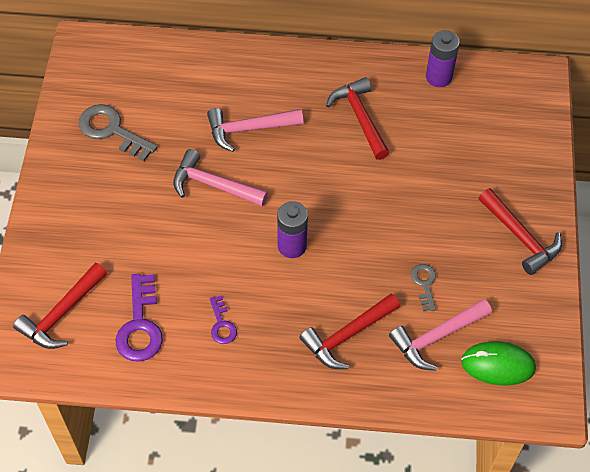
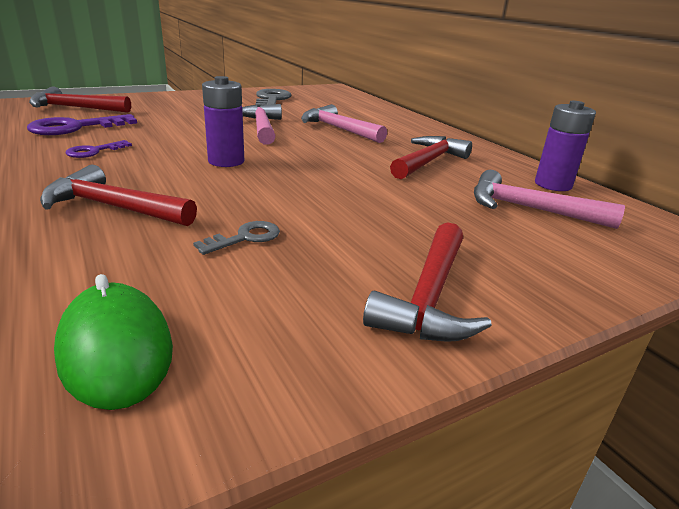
camera: 55 degrees right, 30 degrees down
pink hammer [389,299,492,371] -> pink hammer moved to [474,170,625,229]

